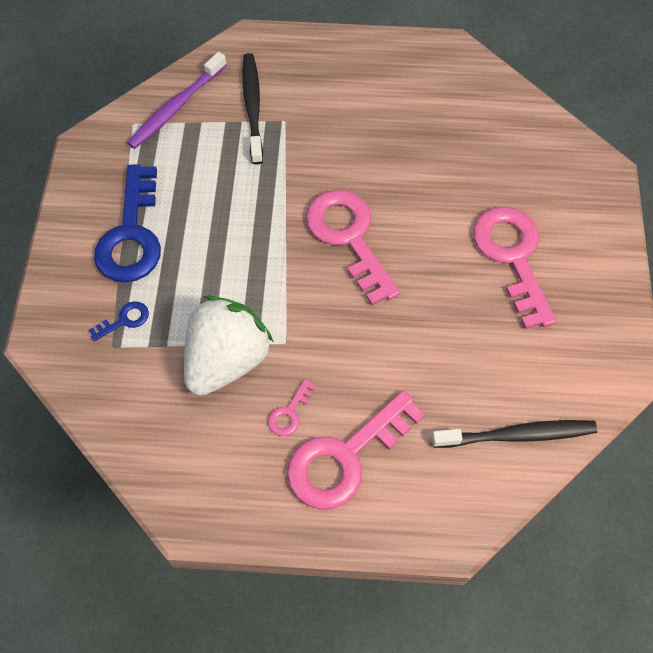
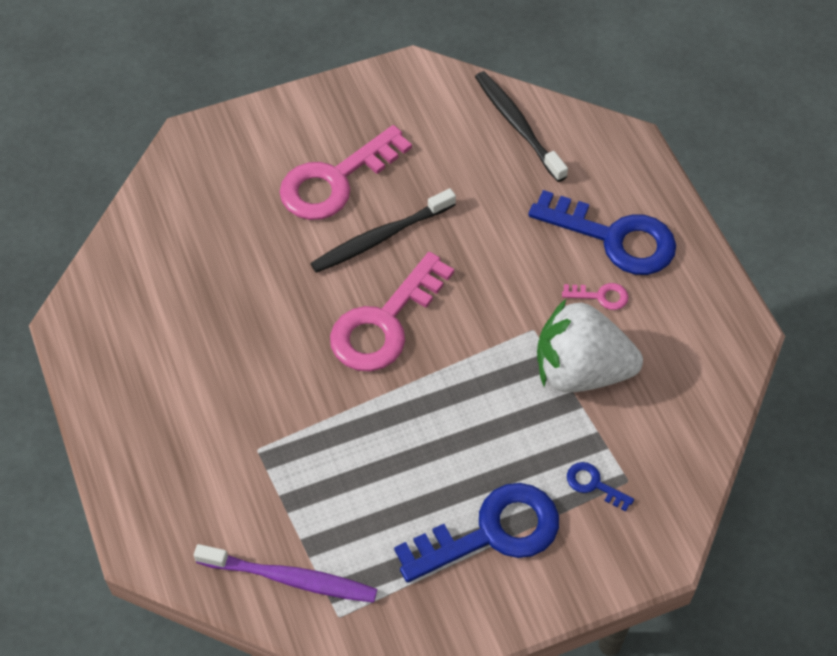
camera: 115 degrees left, 5 degrees down
black toothbrush [242,53,263,165] -> black toothbrush moved to [310,188,456,273]
pink key [287,390,425,510] -> blue key [528,190,676,275]

